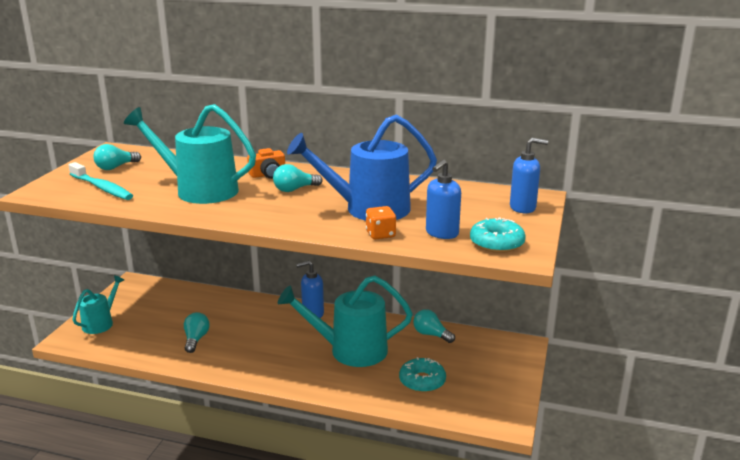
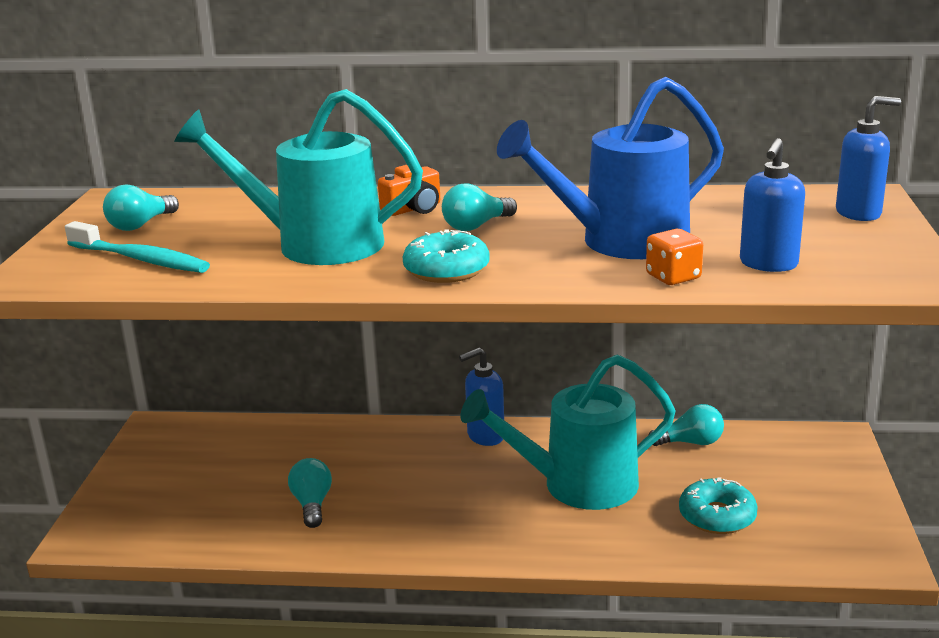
camera: 10 degrees left, 0 degrees up
turquoise watering can [72,275,124,334] -> none
turquoise light bulb [413,309,455,343] -> turquoise light bulb turned 150 degrees clockwise [649,404,724,446]
turquoise donut [470,217,526,253] -> turquoise donut moved to [403,229,490,283]

